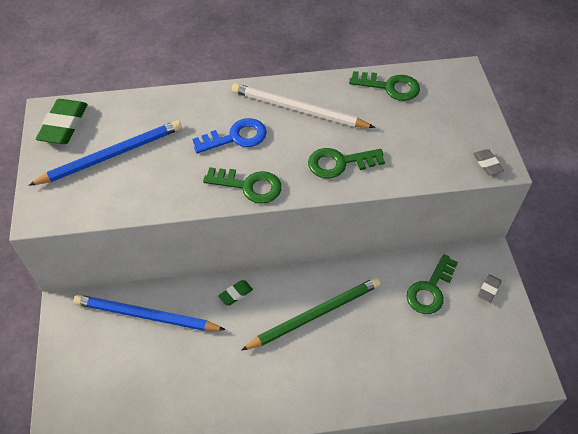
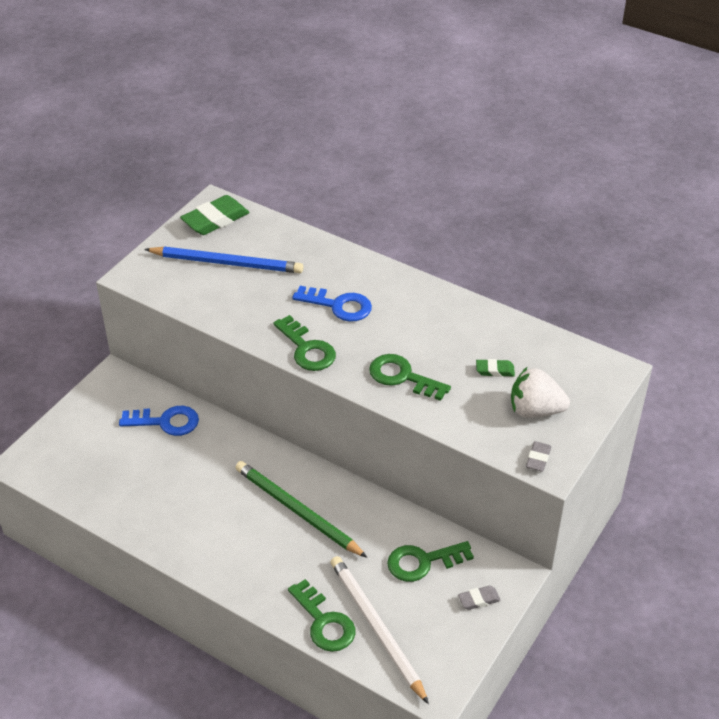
camera: 40 degrees right, 10 degrees down
blue pencil [73,295,226,331] -> blue key [119,406,199,436]
green eraser [218,280,253,305] -> green eraser moved to [476,359,515,377]
white pencil [232,83,375,128] -> white pencil moved to [330,556,429,704]
green pencil [241,277,380,350] -> green pencil turned 150 degrees counterclockwise [235,461,368,558]
green key [349,71,420,101] -> green key moved to [288,579,355,652]
none -> white strawberry [511,367,570,418]

